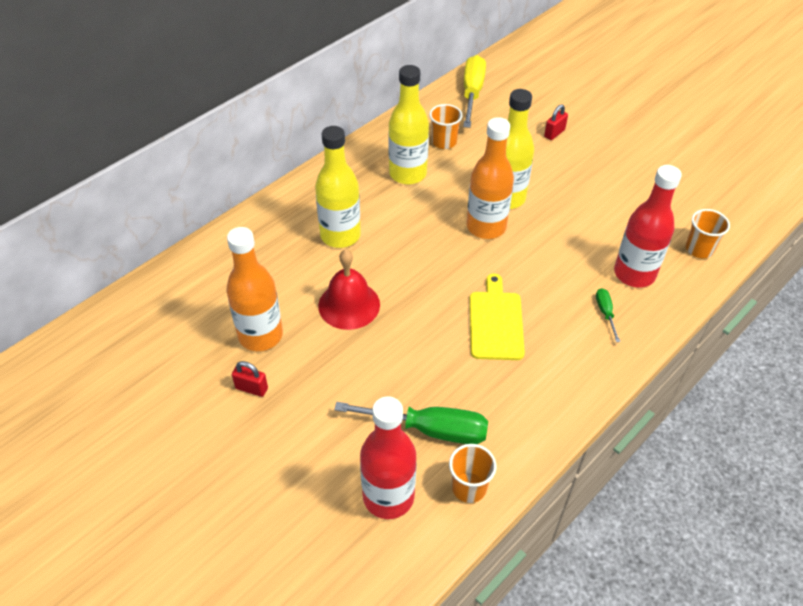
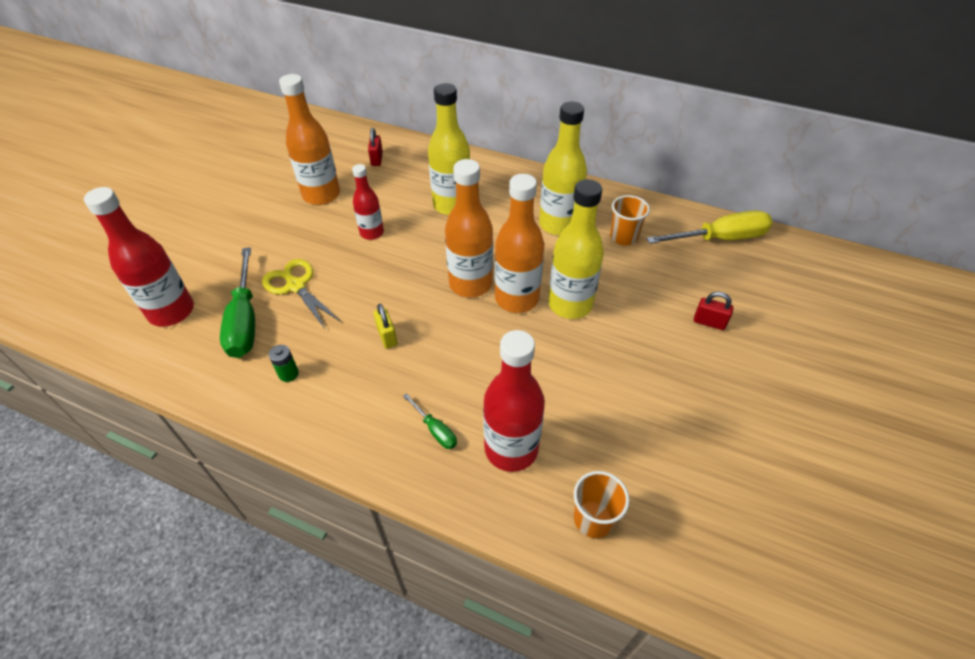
camera: 70 degrees right, 0 degrees up
red padlock [232,361,268,397] -> red padlock moved to [368,128,383,166]
red bell [318,250,380,330] -> red bottle [352,164,384,240]
orange cup [449,444,496,503] -> none
yellow cutting board [470,274,525,360] -> yellow padlock [374,304,397,349]
green screwdriver [596,288,620,342] -> green screwdriver turned 75 degrees clockwise [403,393,457,449]
none -> yellow scissors [262,259,341,330]
none -> green battery [269,345,299,382]
none -> orange bottle [445,159,493,297]

